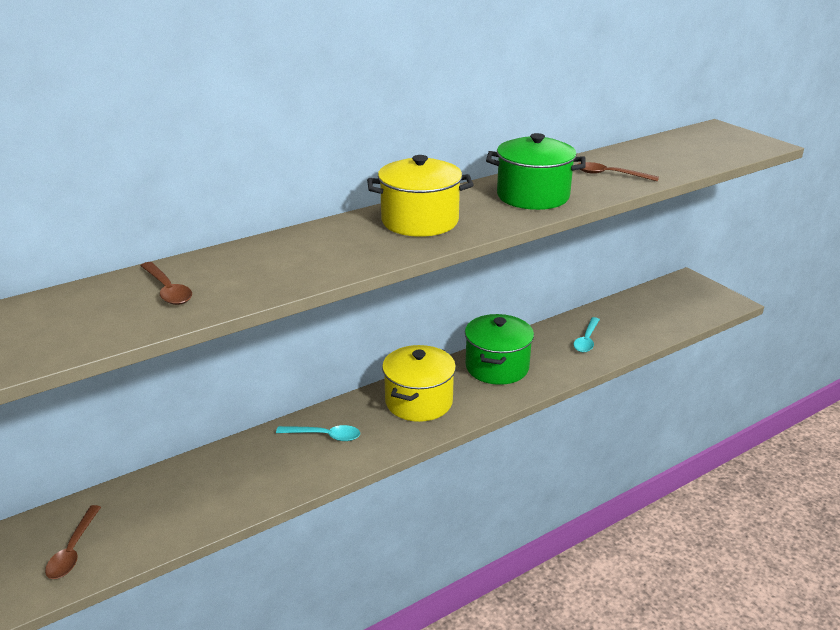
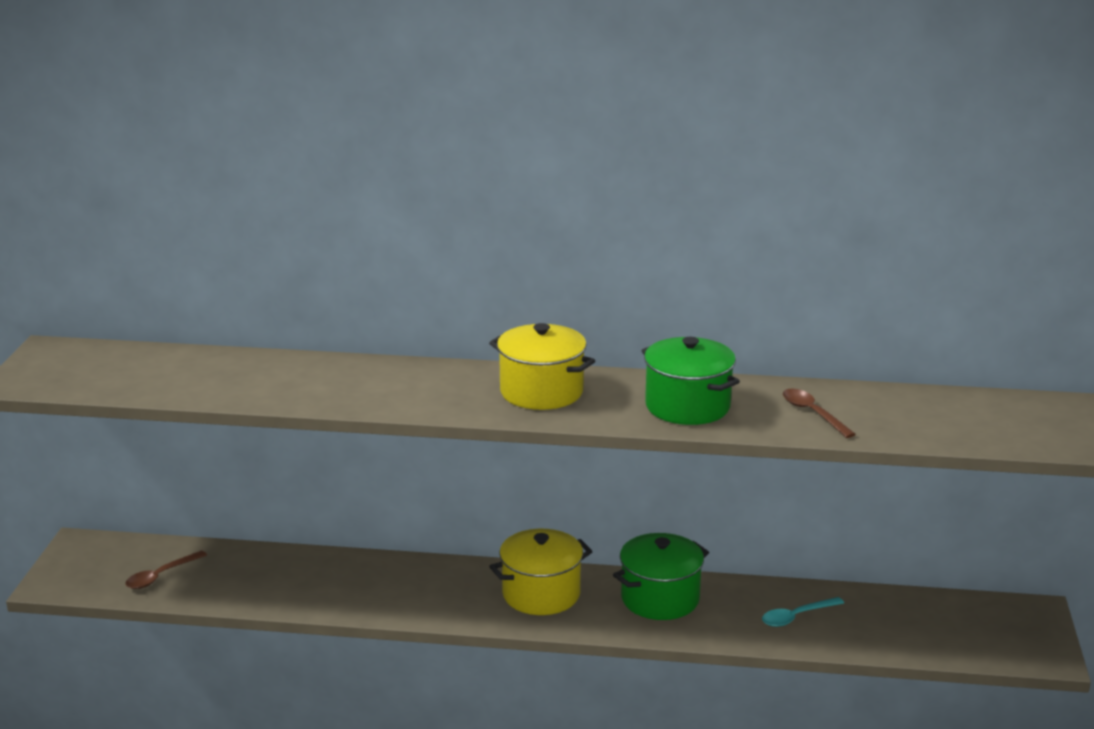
camera: 40 degrees right, 5 degrees down
brown spoon [141,262,192,305] -> none
turquoise spoon [276,425,360,441] -> none

